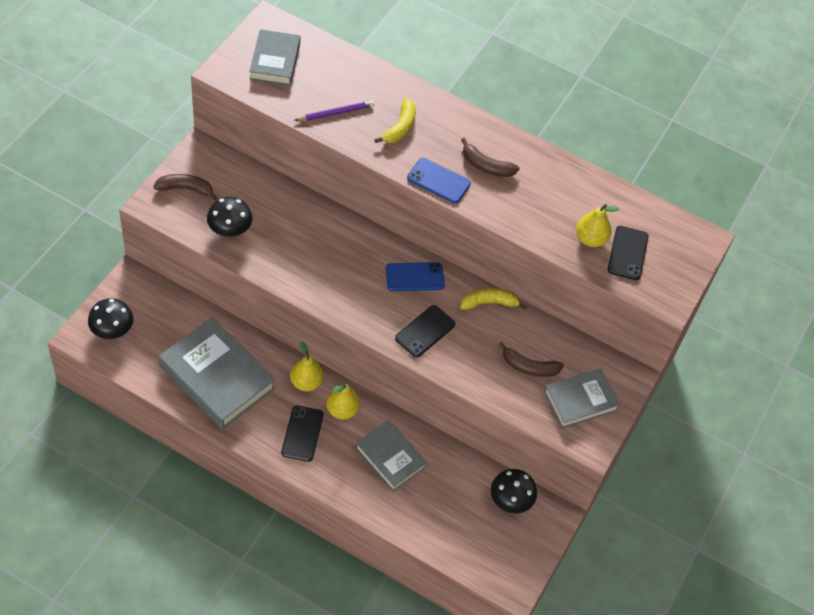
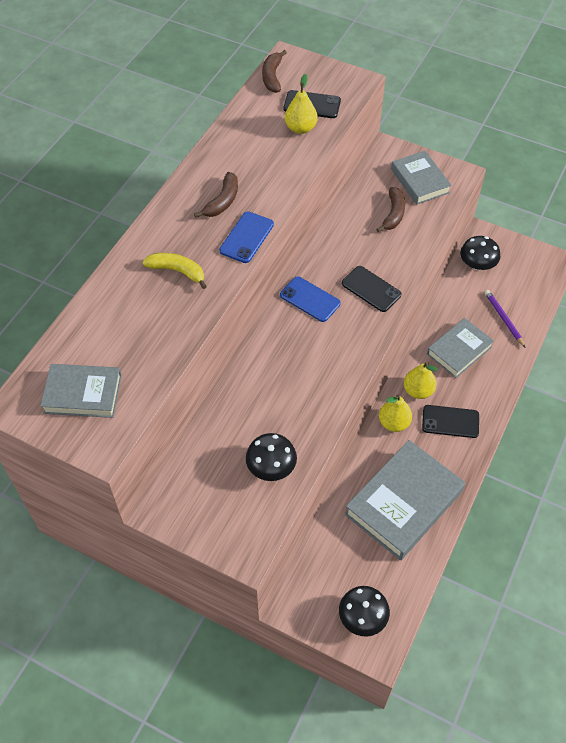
camera: 85 degrees left, 0 degrees up
brown banana [153,174,218,200] -> brown banana moved to [262,50,287,93]
purple pencil [294,101,374,121] -> purple pencil moved to [485,290,526,348]
blue phone [386,262,445,291] -> blue phone turned 45 degrees counterclockwise [280,276,341,322]
yellow banana [460,288,527,310] -> none

